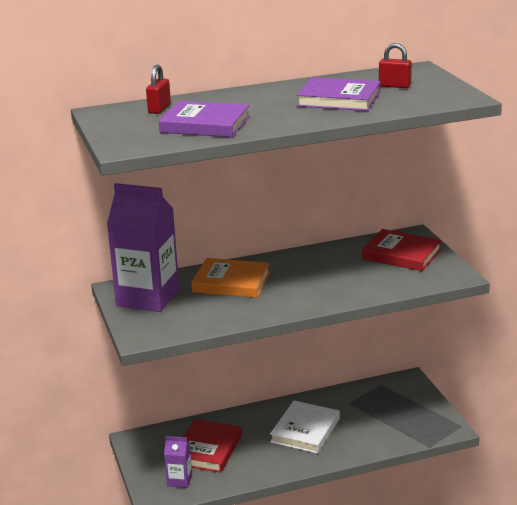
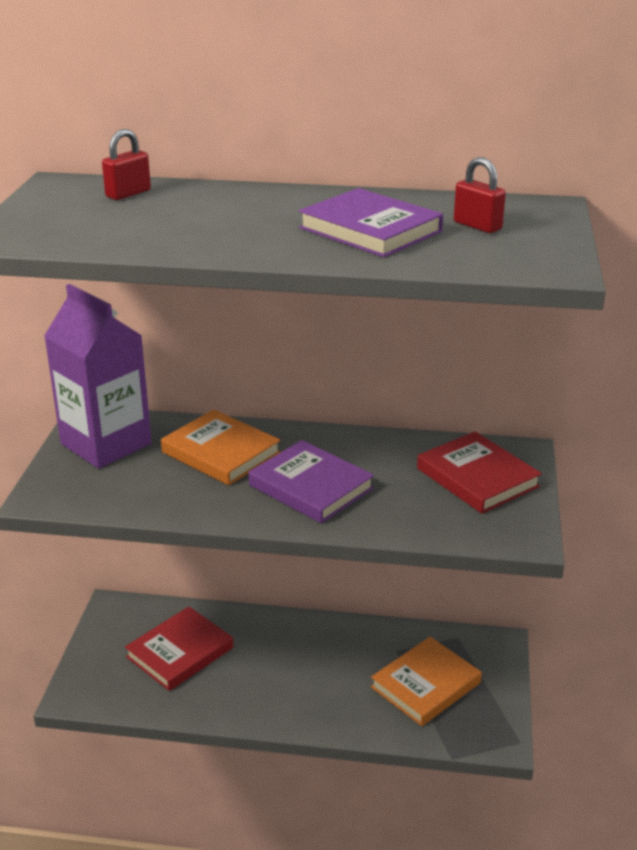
camera: 25 degrees right, 5 degrees up
purple book [159,101,250,137] -> purple book moved to [249,440,374,523]
purple carton [164,436,192,488] -> none
white book [270,401,340,454] -> none
none -> orange book [371,637,482,726]

